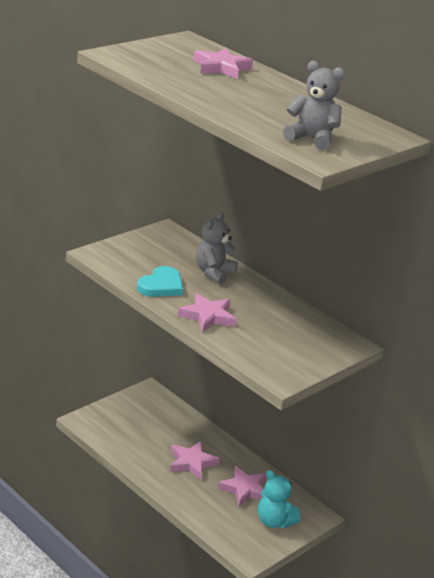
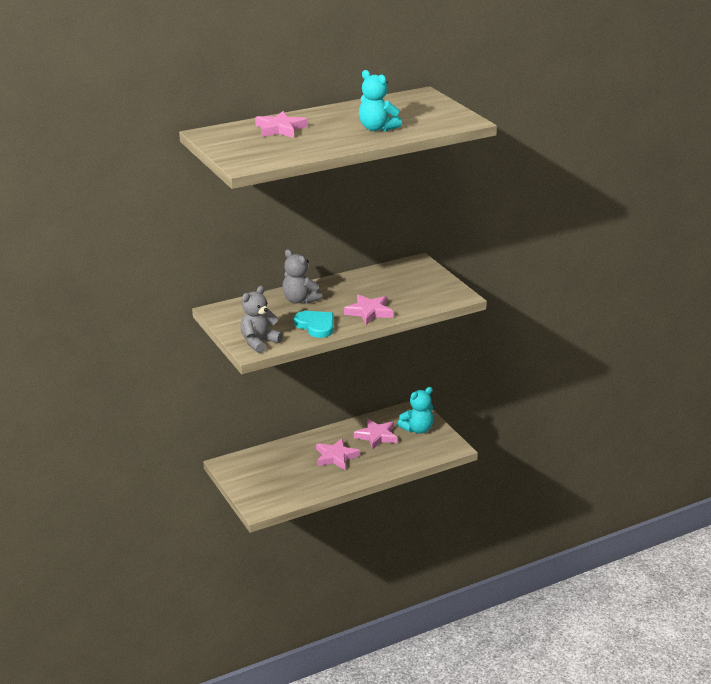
camera: 70 degrees left, 0 degrees up
grey teddy bear [283,61,345,150] -> grey teddy bear moved to [240,286,283,353]
none -> turquoise teddy bear [359,70,402,131]

